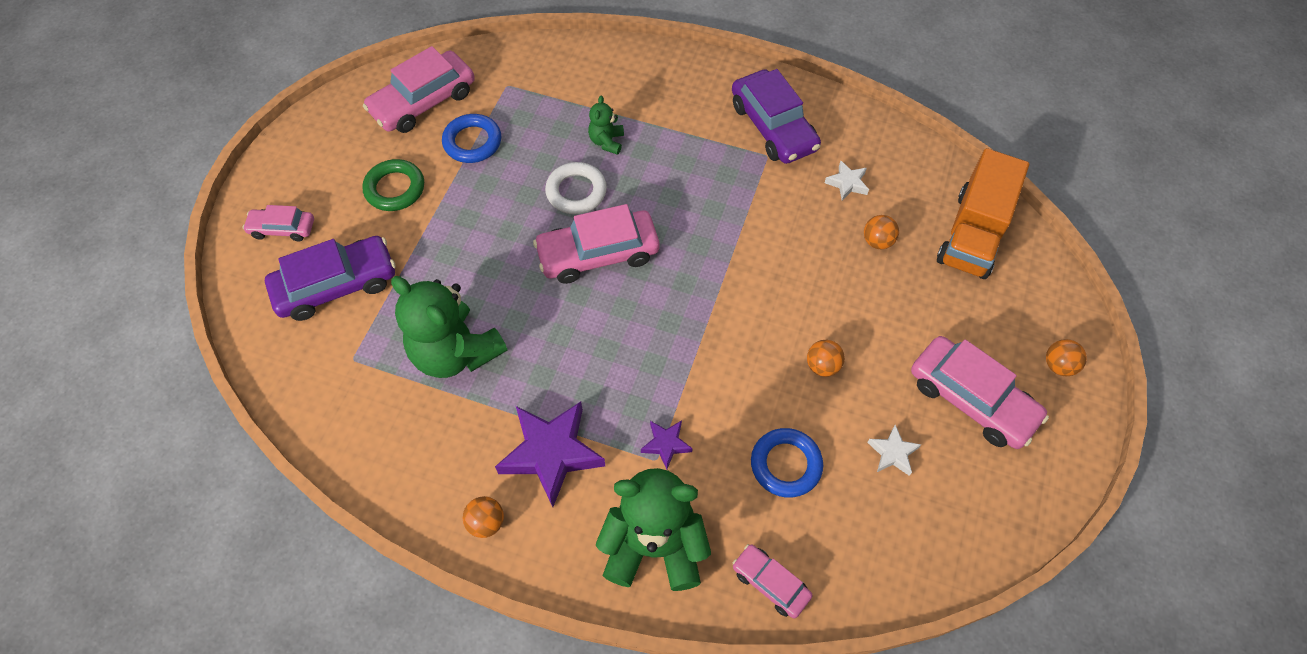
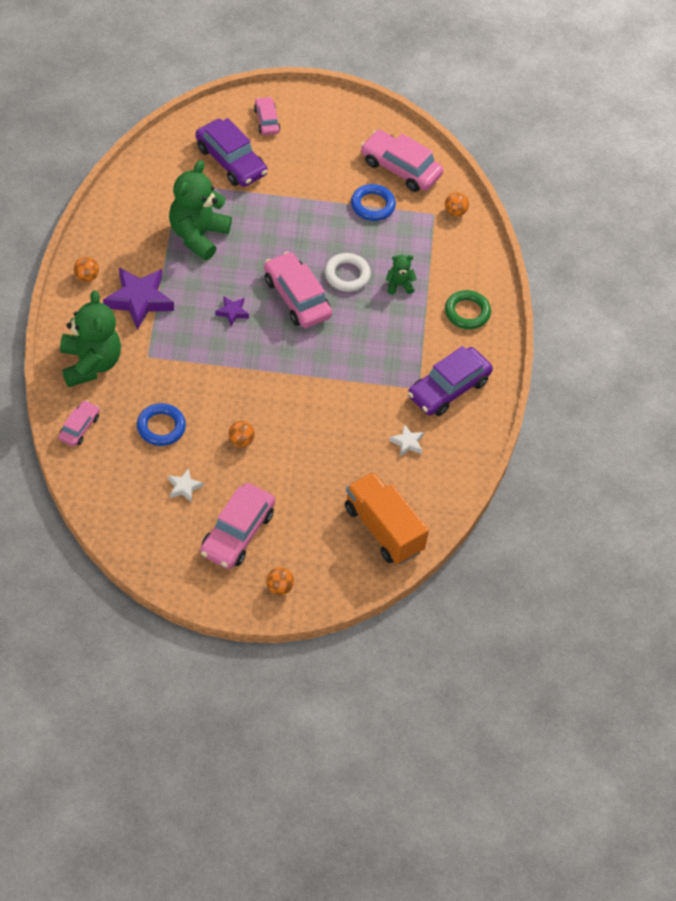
camera: 70 degrees right, 5 degrees down
green ring [362,159,424,211] -> green ring moved to [445,290,491,329]
purple star [641,420,693,470] -> purple star moved to [215,296,249,326]
orange ball [864,215,899,249] -> orange ball moved to [445,192,469,216]
orange truck [937,148,1029,279] -> orange truck turned 45 degrees clockwise [345,472,429,565]

